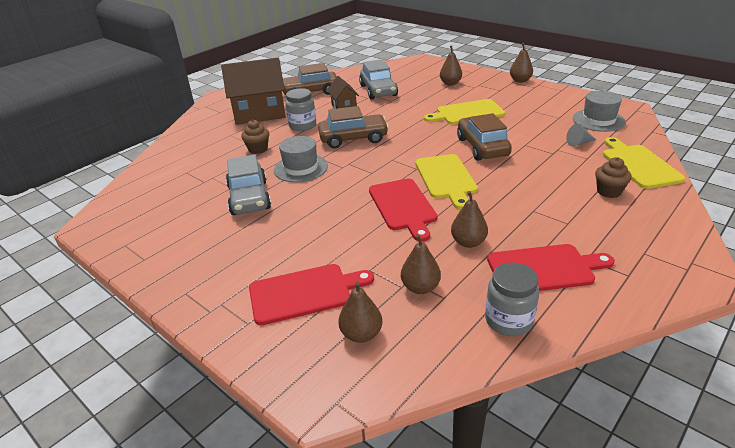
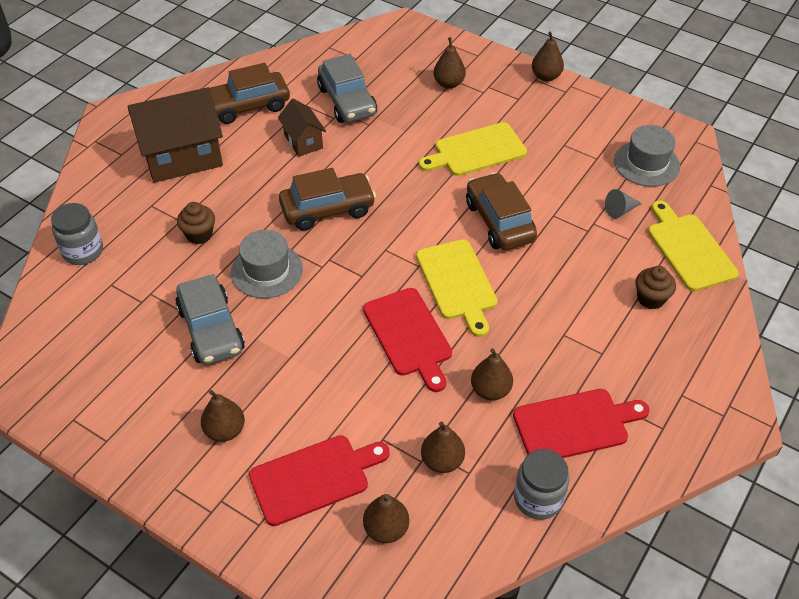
camera: 10 degrees left, 15 degrees up
grey jar [285,88,316,131] -> grey jar moved to [51,203,103,265]
none -> brown pear [201,390,245,442]

